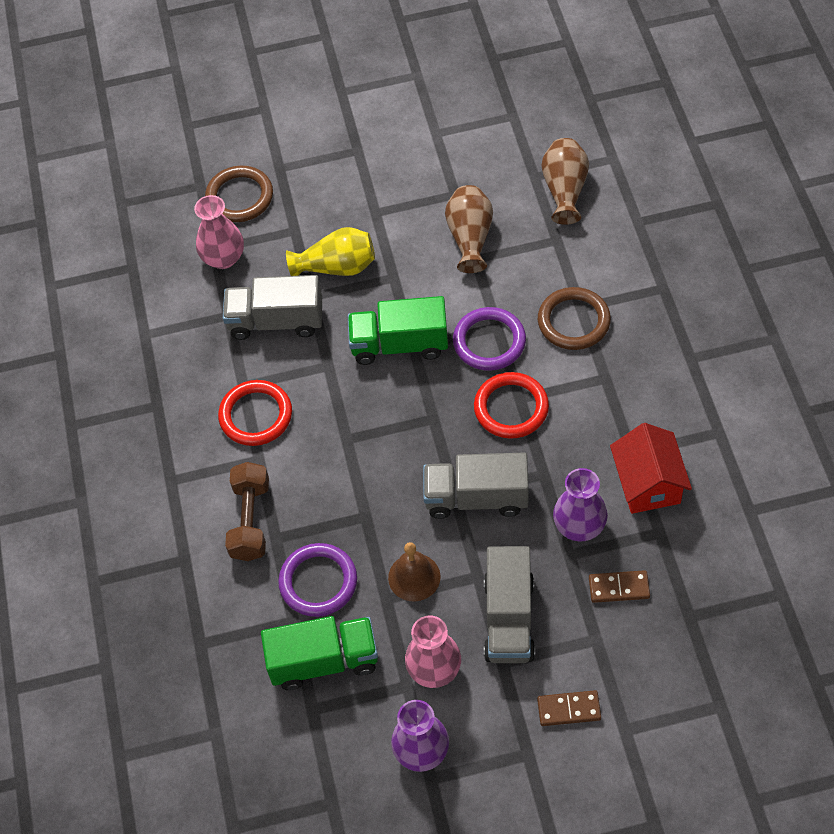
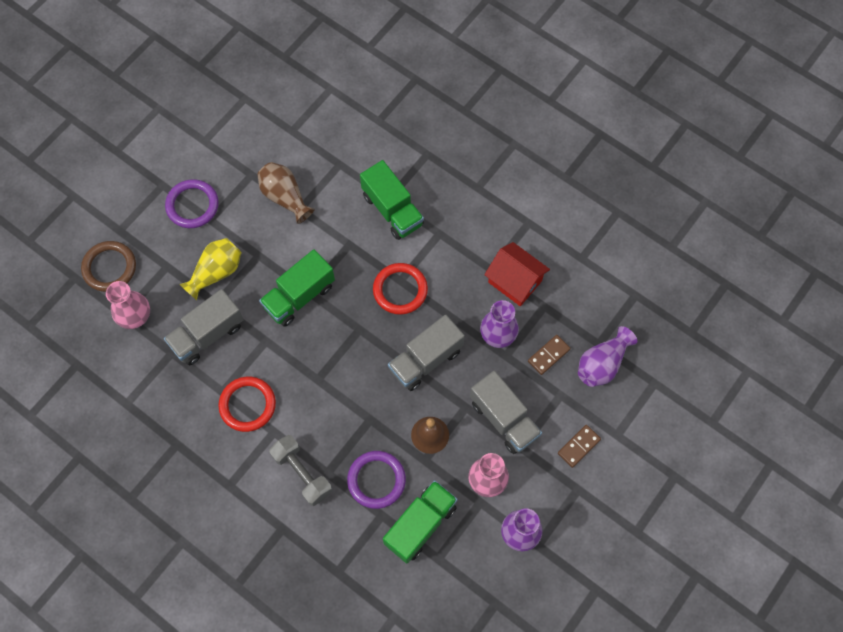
camera: 45 degrees left, 10 degrees up
brown dumbbell [225,462,269,561] -> grey dumbbell [269,435,332,506]
purple ring [453,307,526,371] -> purple ring moved to [165,179,219,228]
brown ring [538,287,611,350] -> green truck [360,160,424,240]
brown vase [542,138,589,225] -> none
none -> purple vase [578,326,637,387]

